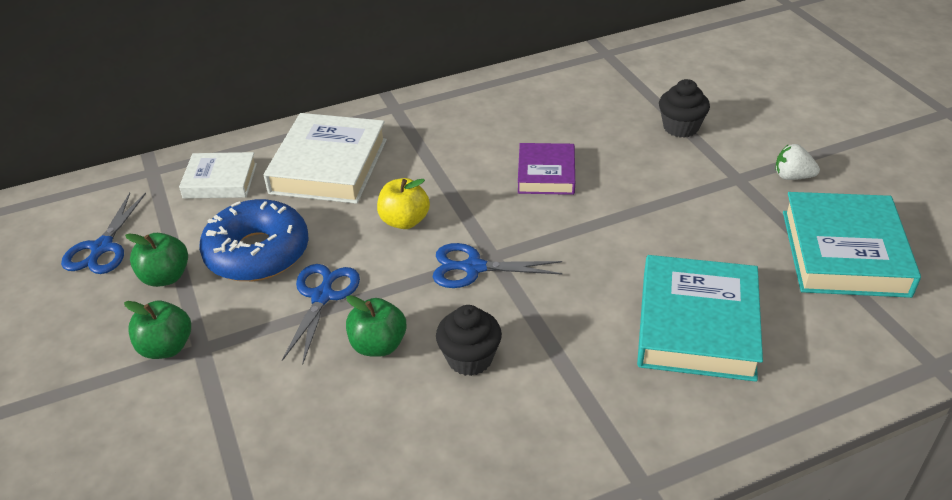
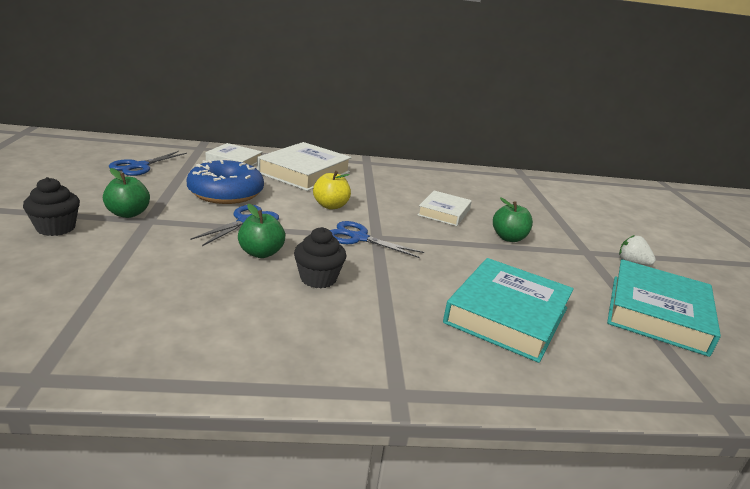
camera: 15 degrees right, 15 degrees down
green apple [125,233,188,287] -> green apple moved to [493,197,533,242]
purple book [518,143,575,195] -> white book [418,191,472,226]
black cupcake [659,79,710,138] -> black cupcake moved to [23,177,80,236]

